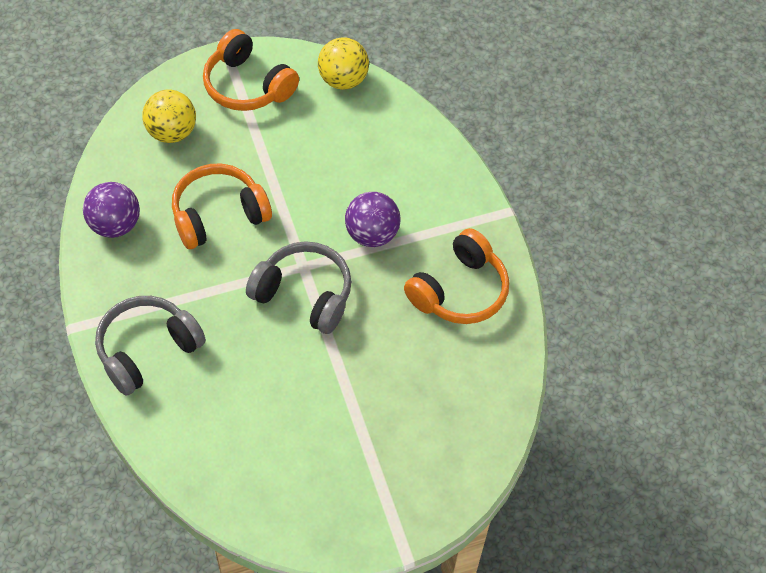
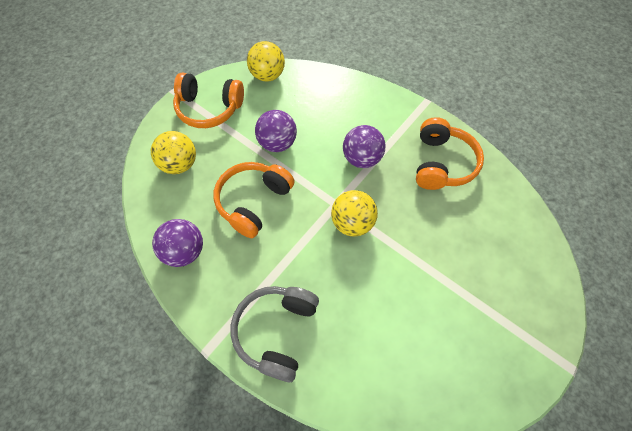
camera: 30 degrees left, 5 degrees up
grey headphones [246,241,351,334] -> yellow ball [331,190,378,237]
none -> purple ball [255,110,297,152]

